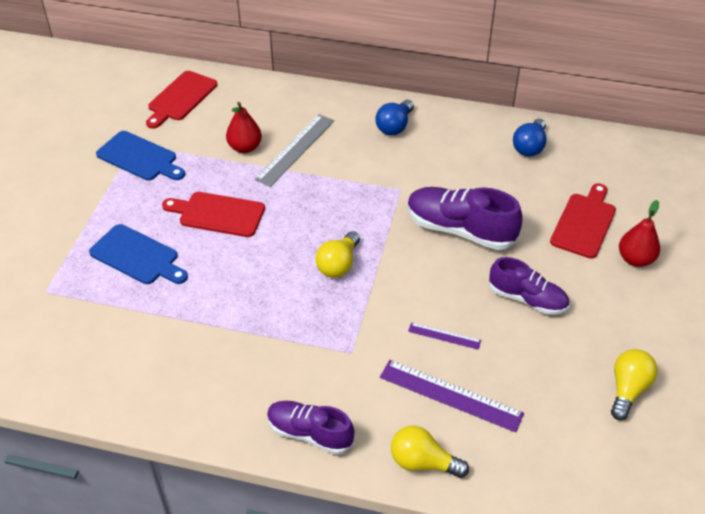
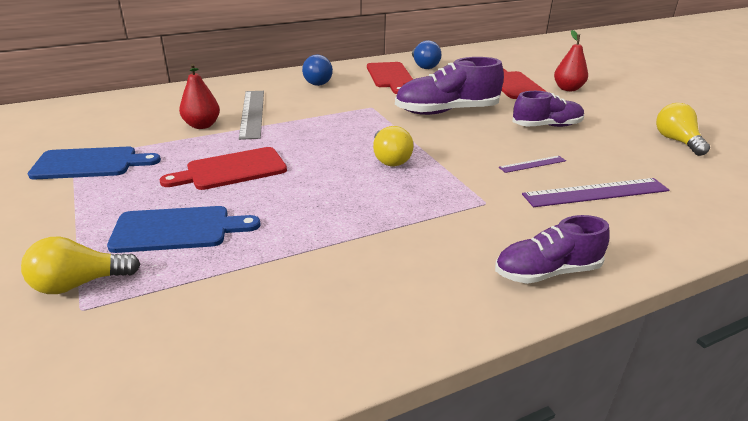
camera: 40 degrees left, 15 degrees down
red cutting board [146,71,217,129] -> red cutting board moved to [367,62,413,94]
yellow light bulb [391,425,469,478] -> yellow light bulb moved to [21,237,141,294]

